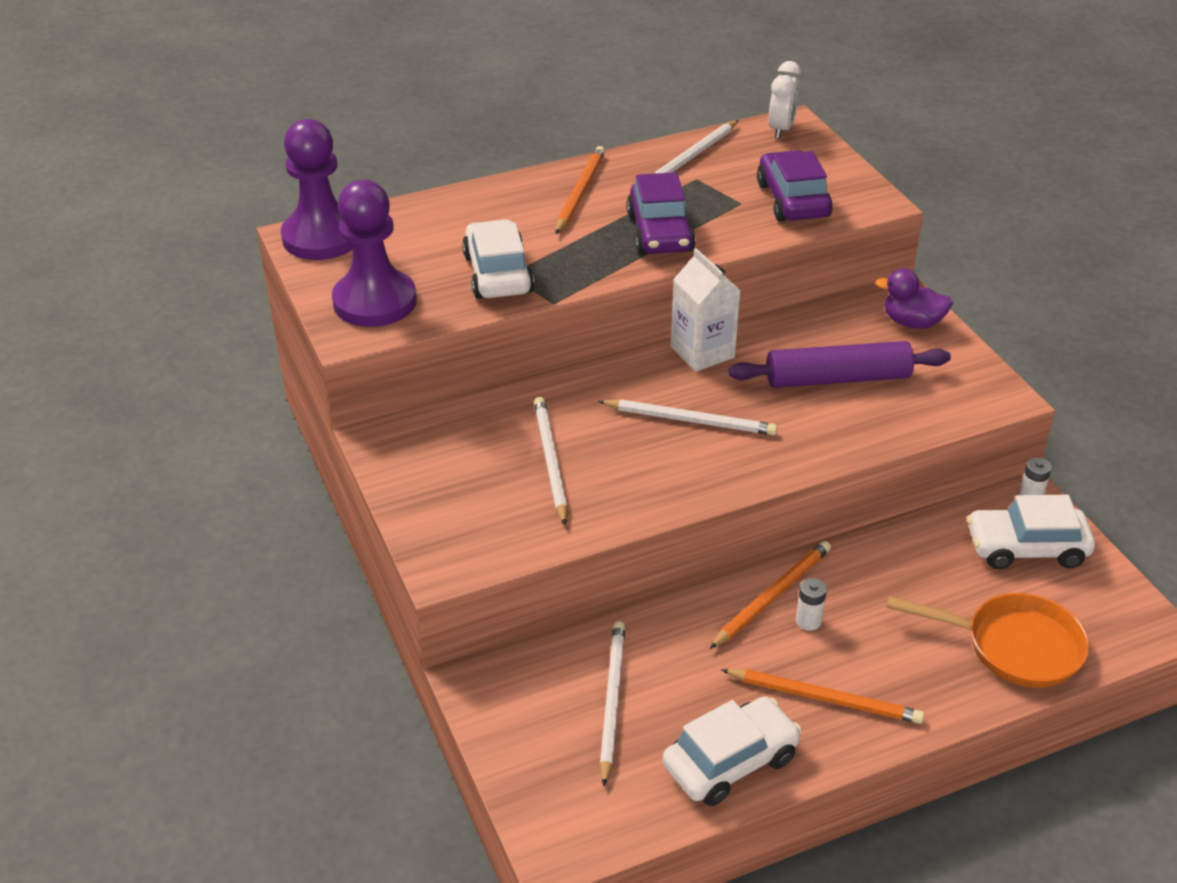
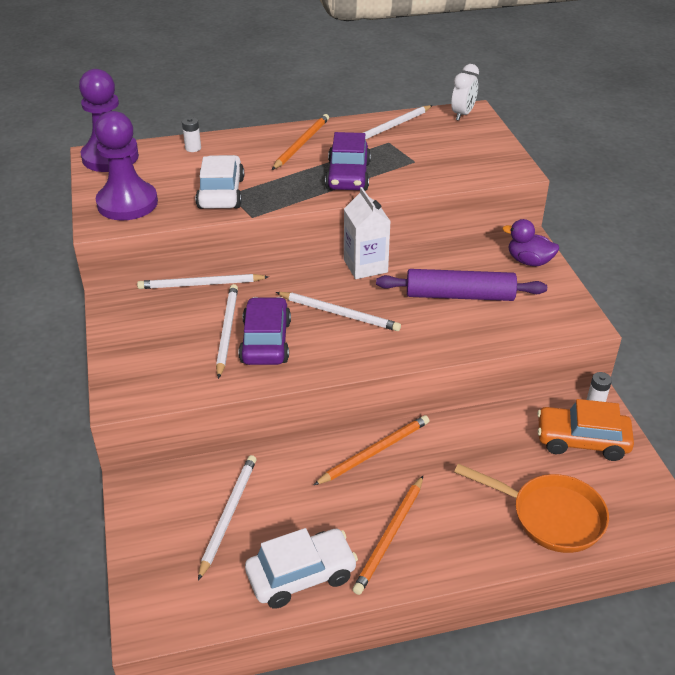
camera: 10 degrees right, 0 degrees up
orange pencil [722,669,924,724] -> orange pencil turned 90 degrees clockwise [352,476,423,595]
purple car [757,150,833,222] -> purple car moved to [239,297,291,365]
white battery [796,578,827,631] -> white battery moved to [182,117,201,152]
white car [967,495,1095,569] -> orange car [537,399,634,461]
none -> white pencil [137,274,269,289]

